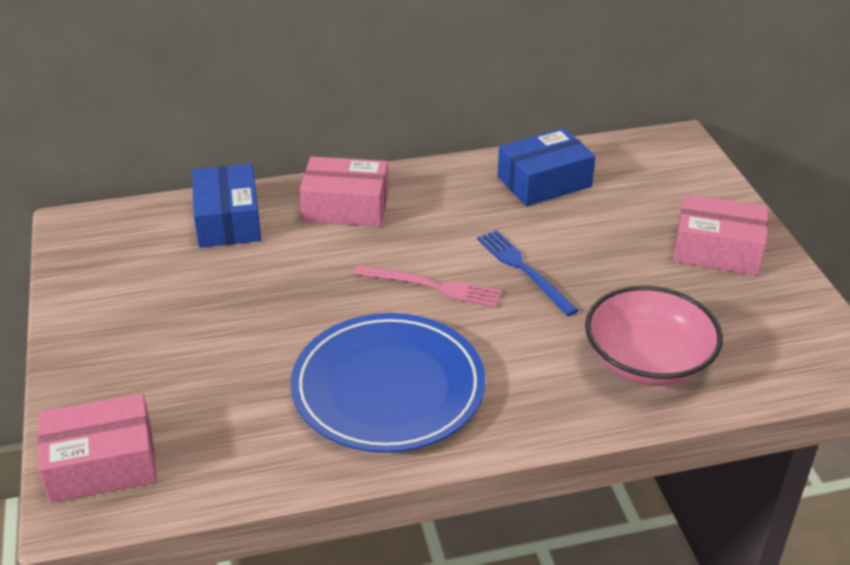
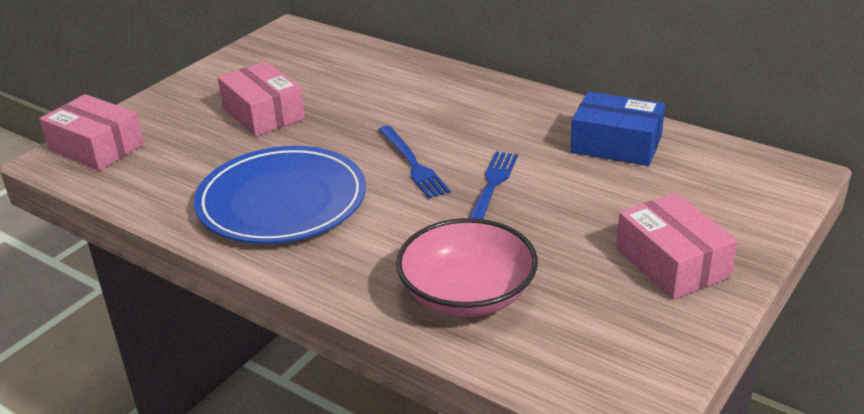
camera: 50 degrees right, 5 degrees down
blue box [192,164,261,248] -> none
pink box [299,156,389,227] -> pink box moved to [218,61,305,136]
pink fork [354,265,502,308] -> blue fork [378,126,451,199]

